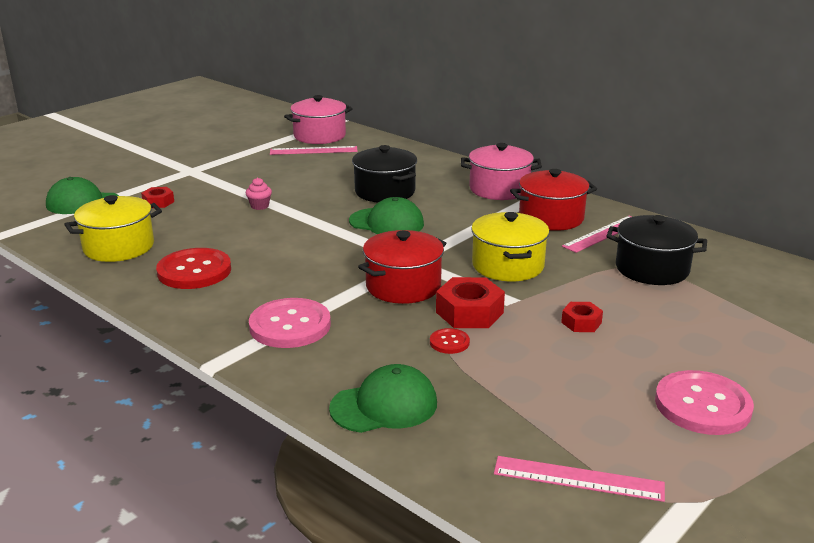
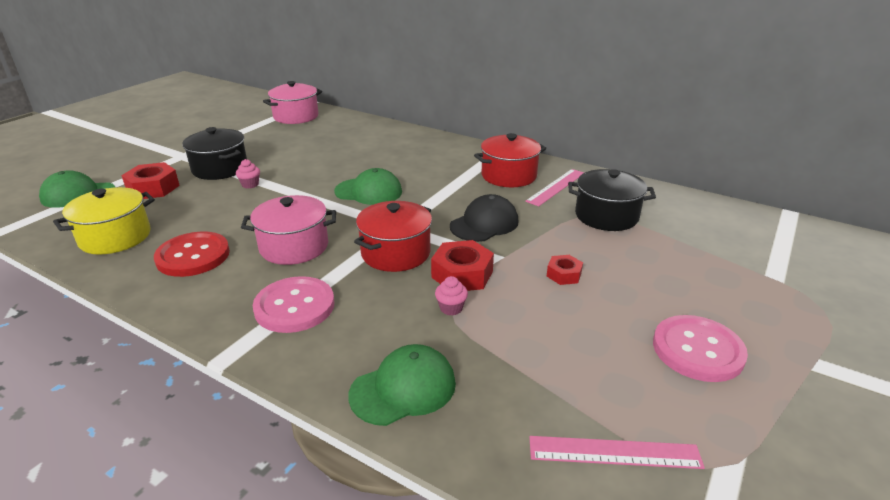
camera: 10 degrees left, 5 degrees up
red nut [141,187,174,208] -> red nut [121,162,180,199], size x1.72
pink ruler [270,146,358,155] -> none
black pot [352,145,417,202] -> black pot moved to [182,127,247,180]
red button [430,328,470,354] -> pink cupcake [435,276,468,315]
pink pot [461,143,542,200] -> pink pot moved to [241,195,336,265]
yellow pot [471,212,550,281] -> black cap [450,194,519,242]

